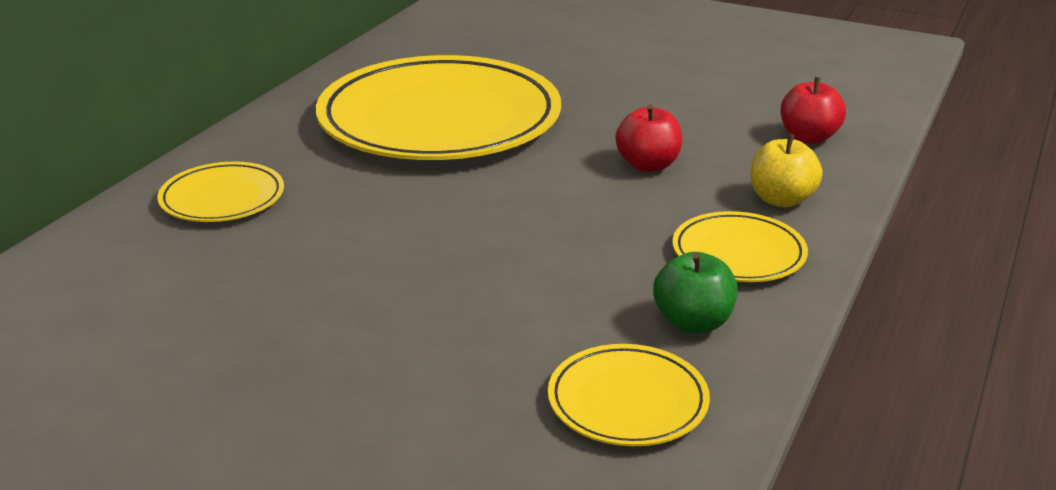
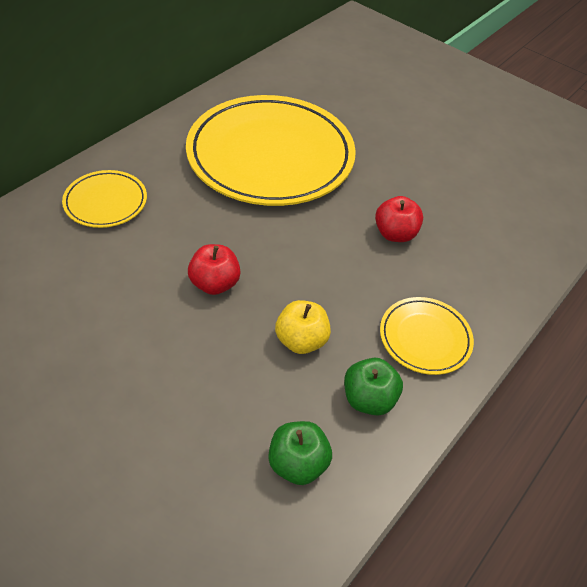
camera: 10 degrees right, 20 degrees up
yellow plate [548,344,710,446] -> green apple [268,421,332,485]
yellow apple [751,134,823,208] -> yellow apple moved to [275,300,331,354]
red apple [781,77,846,144] -> red apple moved to [188,244,241,295]

